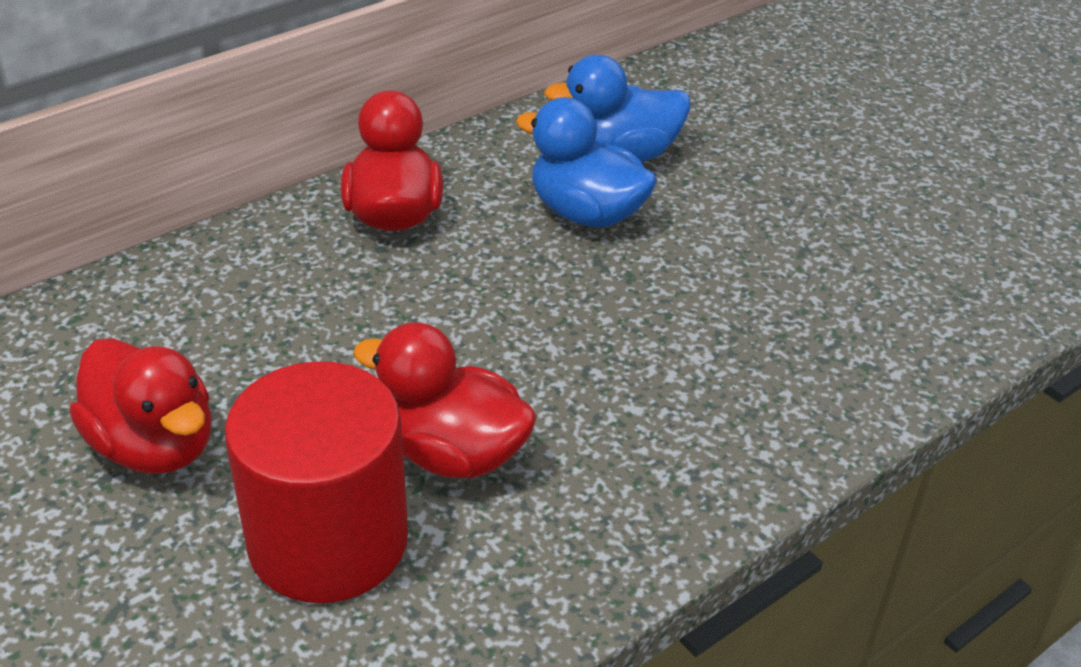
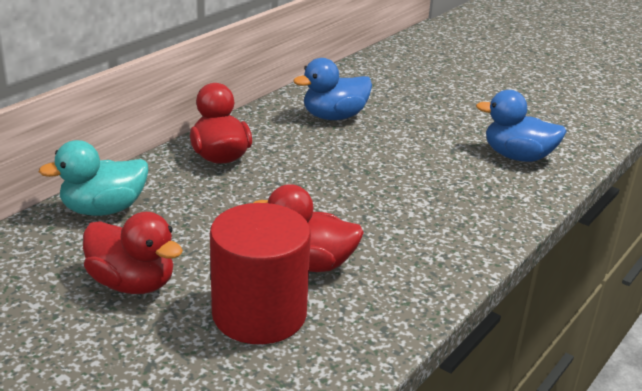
camera: 15 degrees left, 10 degrees down
blue duck [516,97,657,228] -> blue duck moved to [476,90,567,162]
none -> turquoise duck [39,140,148,216]

